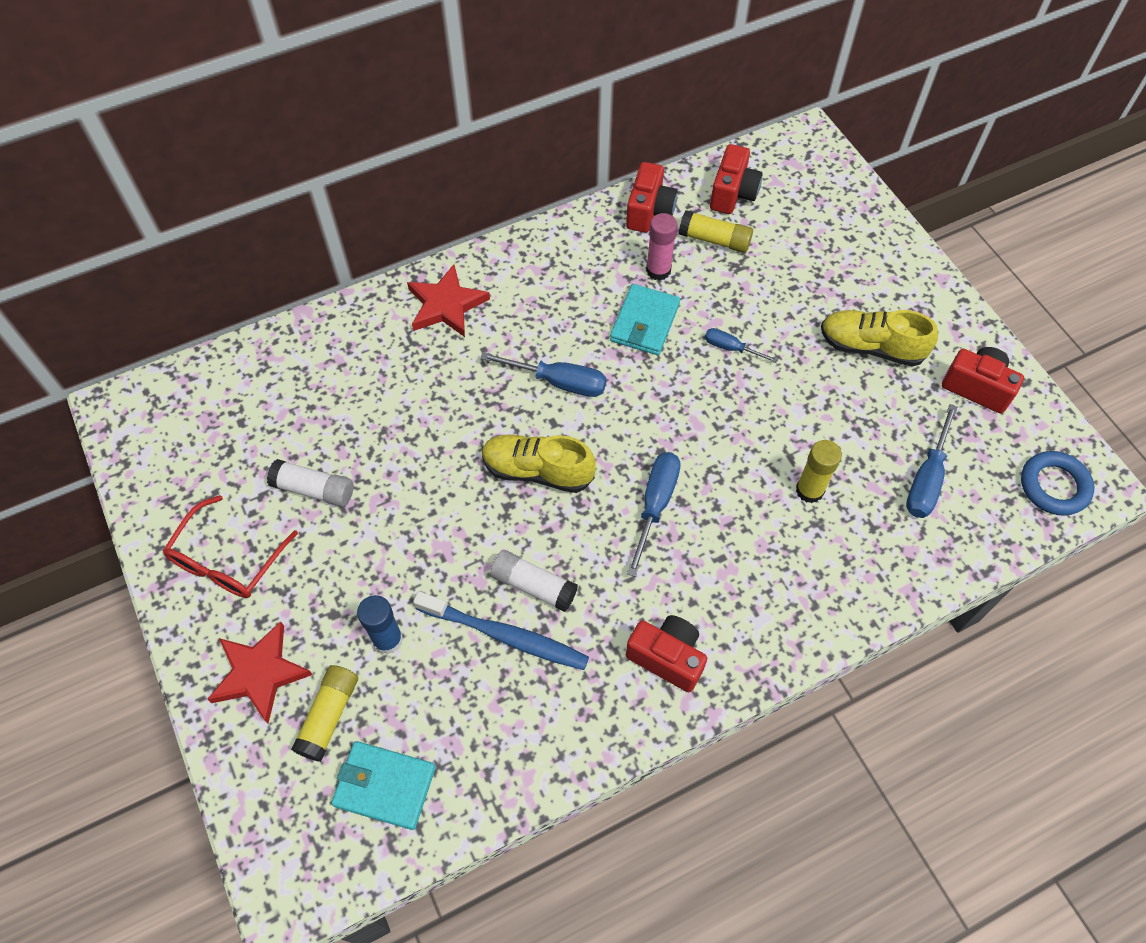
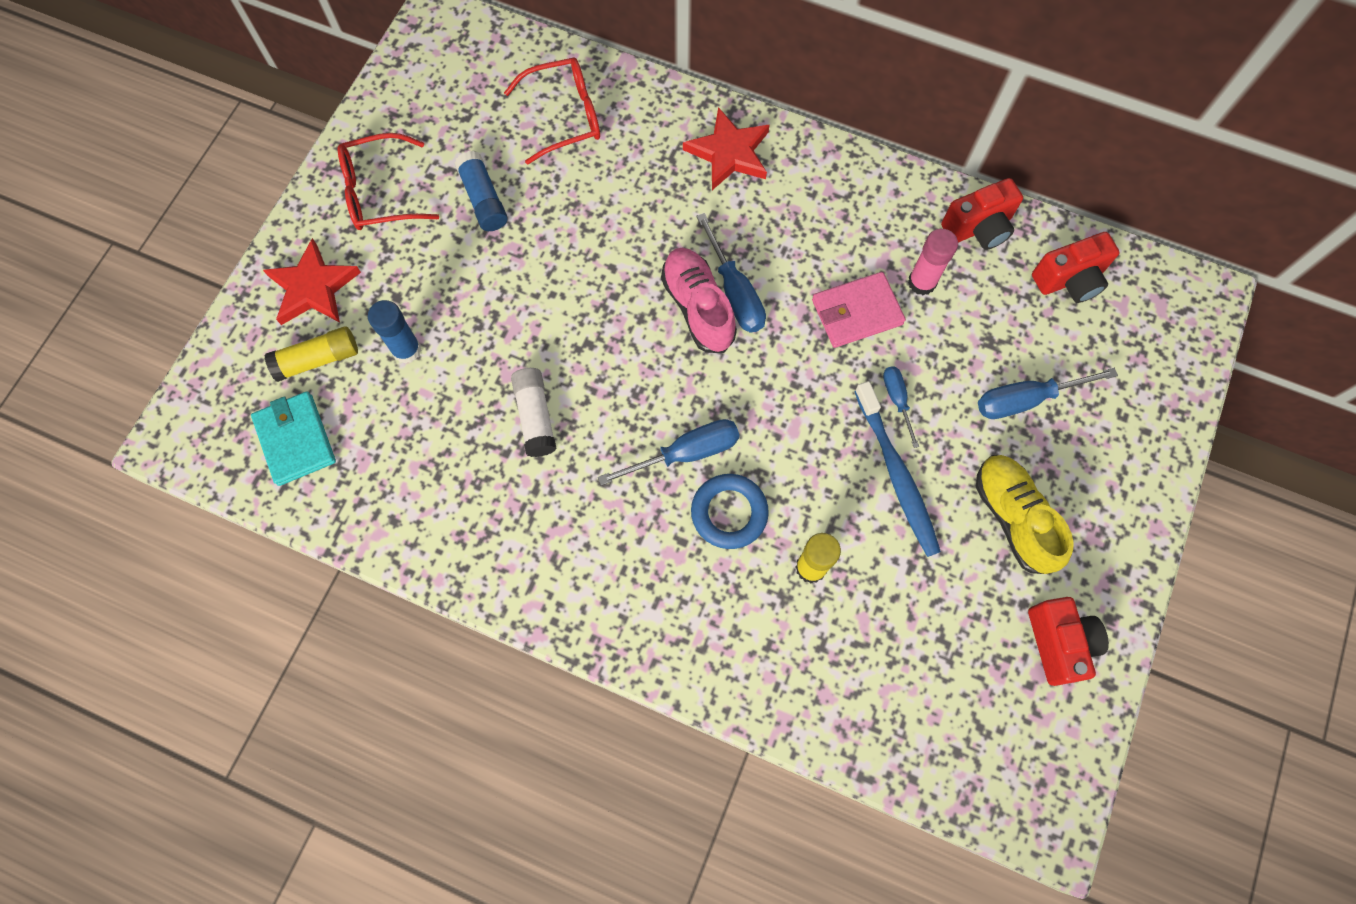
camera: 50 degrees right, 10 degrees up
white glue stick [267,459,353,507] -> blue glue stick [455,151,508,231]
blue toothbrush [413,591,589,670] -> blue toothbrush moved to [854,381,941,557]
yellow shoe [482,434,596,493] -> none
turquoise wallet [610,284,680,355] -> pink wallet [812,272,906,348]
red camera [626,615,707,692] -> none
yellow glue stick [679,210,753,253] -> none
blue screwdriver [906,404,958,518] -> blue screwdriver moved to [978,368,1118,419]
blue ring [1021,451,1094,516] -> blue ring moved to [691,474,769,549]
none -> red glasses [504,57,600,165]
none -> pink shoe [661,248,737,353]

